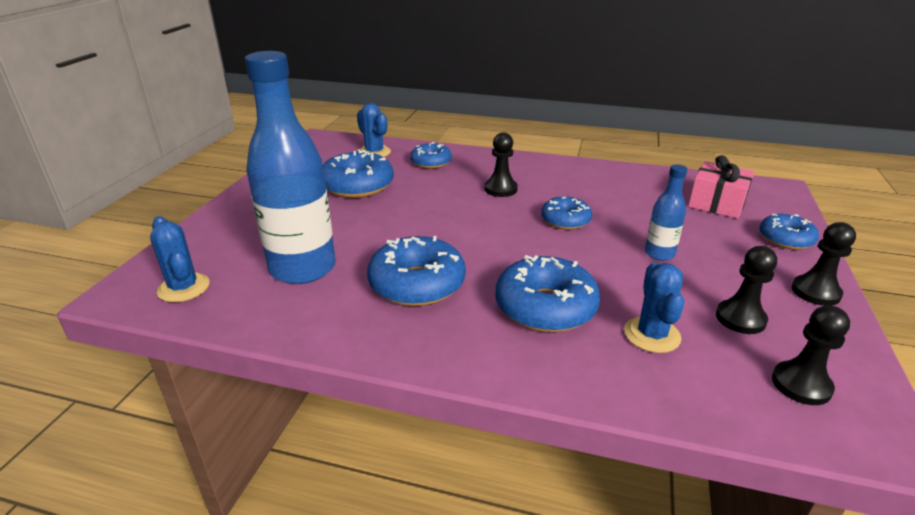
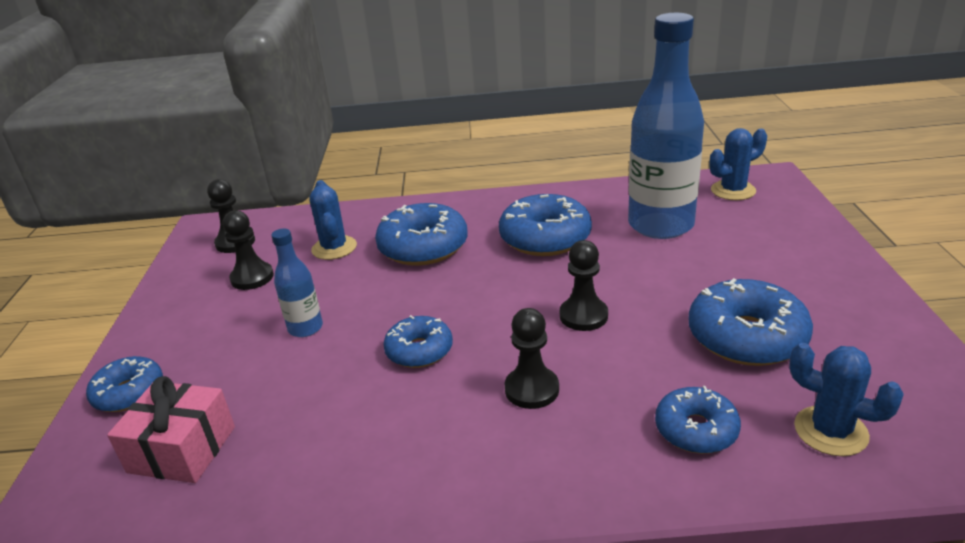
camera: 165 degrees right, 0 degrees up
blue cactus [150,216,210,302] -> blue cactus turned 60 degrees counterclockwise [710,128,767,200]
black pawn [792,222,856,306] -> black pawn moved to [560,240,608,331]

